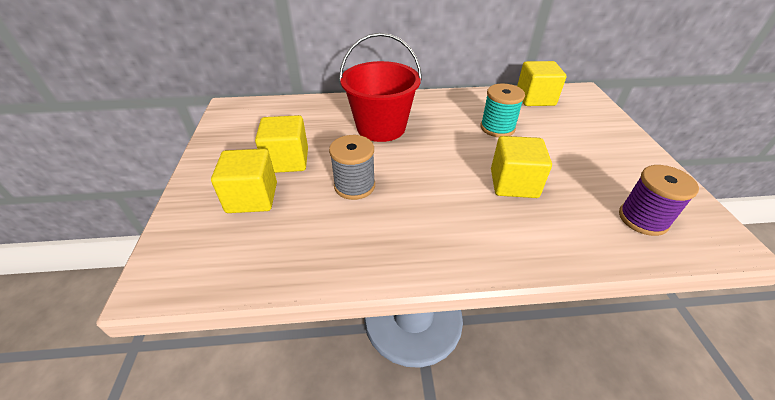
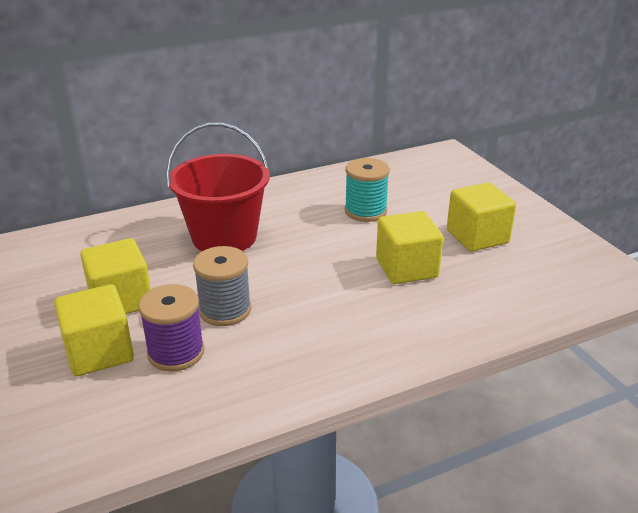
camera: 20 degrees left, 10 degrees down
yellow cube [517,61,566,106] -> yellow cube moved to [447,183,516,252]
purple spool [619,165,699,236] -> purple spool moved to [138,284,204,372]

